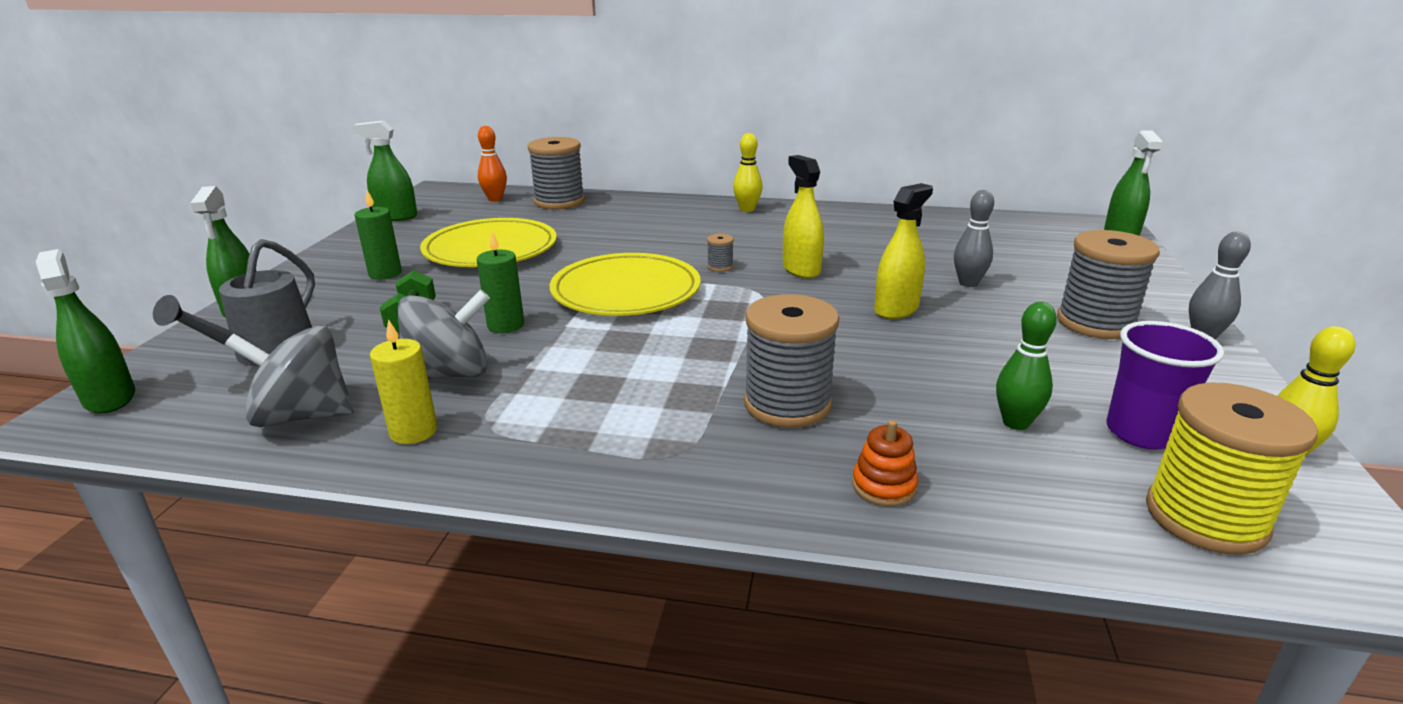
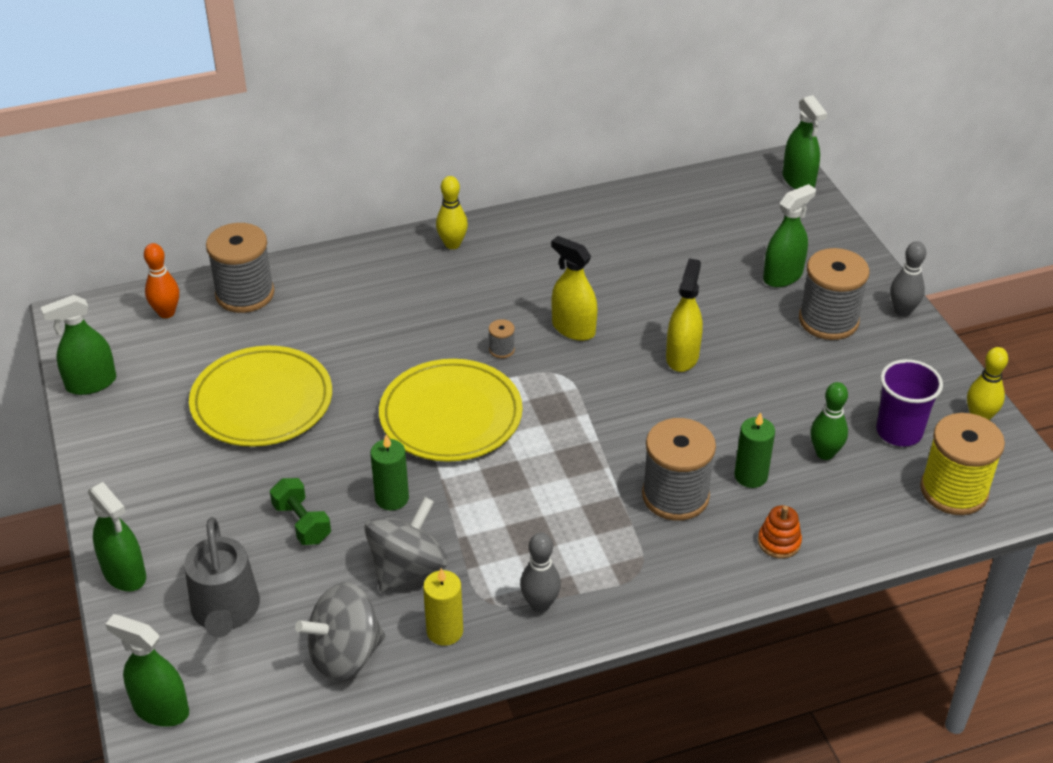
camera: 30 degrees left, 15 degrees up
green candle [355,190,402,280] -> green candle moved to [734,412,775,488]
grey bowling pin [954,190,994,287] -> grey bowling pin moved to [520,532,561,612]
none -> green spray bottle [763,184,816,287]

